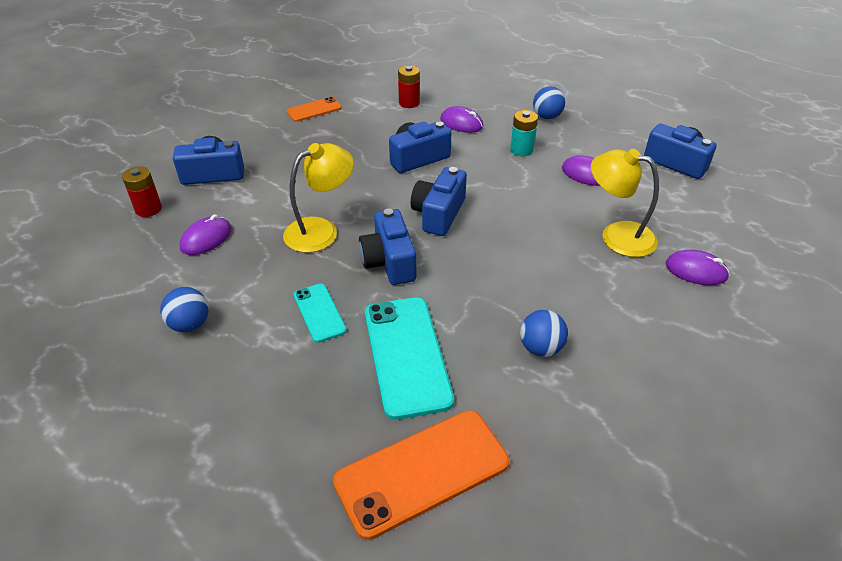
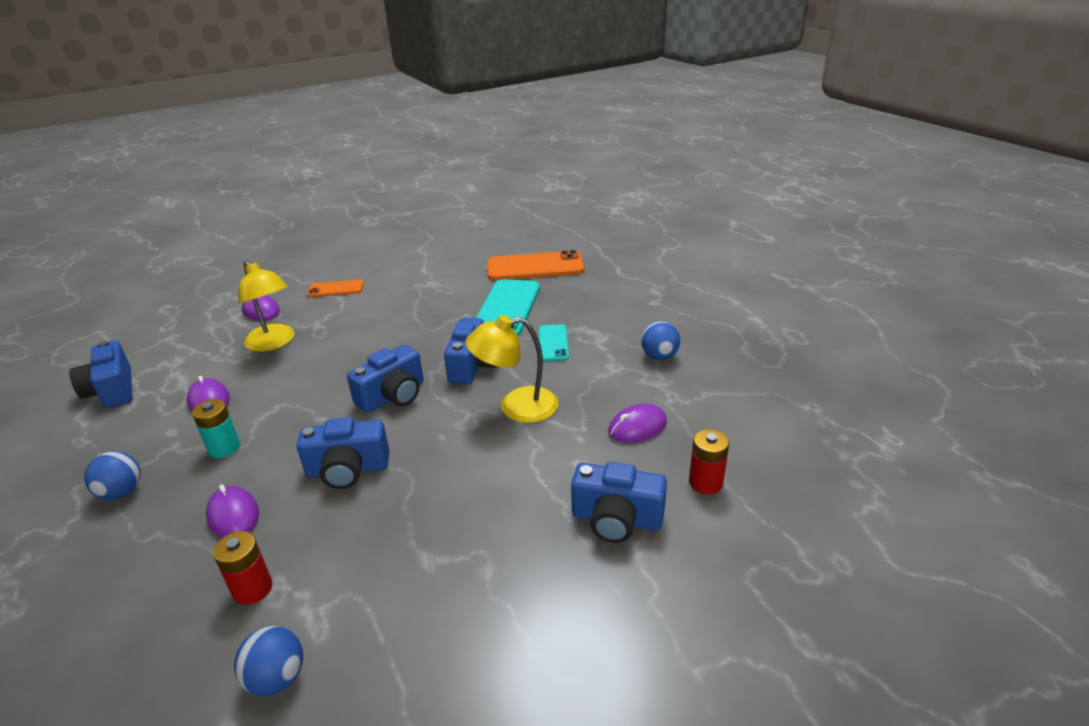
camera: 155 degrees left, 10 degrees down
orange phone [287,97,342,122] -> orange phone moved to [307,280,364,297]
blue ball [520,310,568,357] -> blue ball moved to [234,626,303,696]

